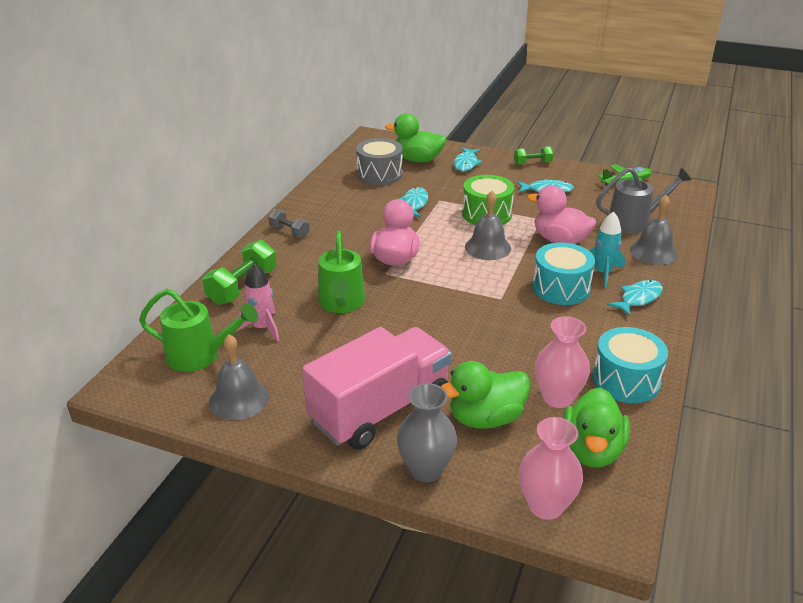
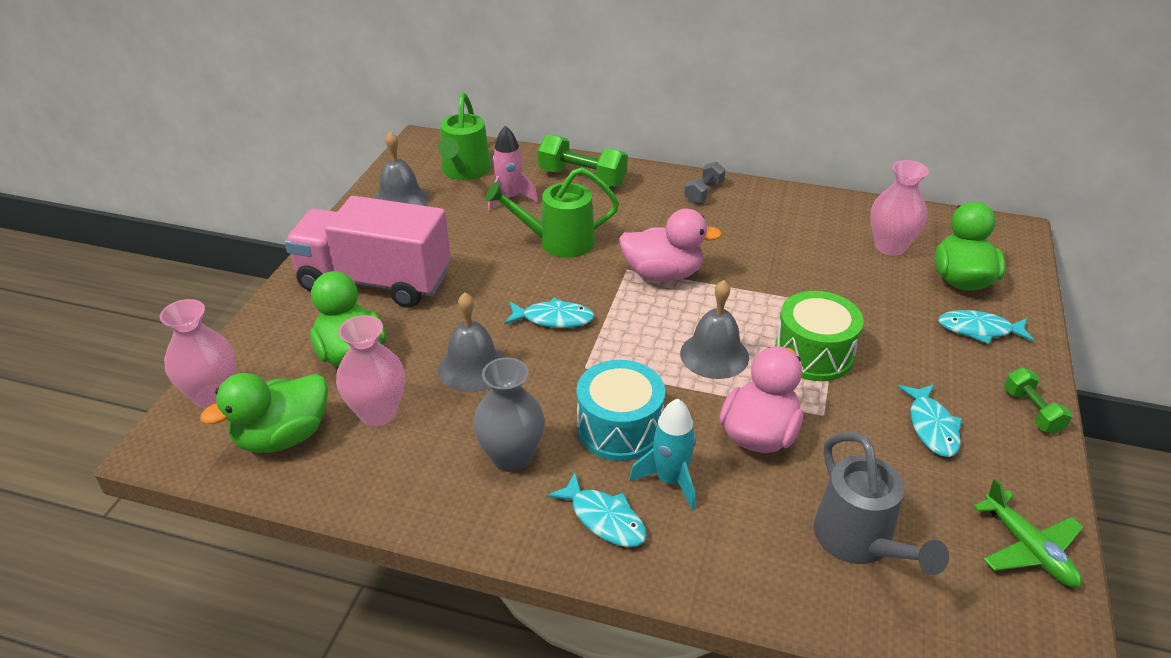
camera: 85 degrees right, 5 degrees up
pink truck [302,327,452,450] -> pink truck turned 150 degrees clockwise [285,196,451,308]
grey drum [356,138,403,185] -> pink vase [870,160,929,256]
grey vase [397,383,457,482] -> grey vase moved to [473,357,545,472]
turquoise fish [400,187,428,217] -> turquoise fish moved to [505,298,595,328]
green duck [563,387,630,467] -> green duck turned 45 degrees counterclockwise [200,373,328,453]
turquoise drum [592,327,668,403] -> none
grey bell [630,195,678,265] -> grey bell moved to [438,292,505,392]

